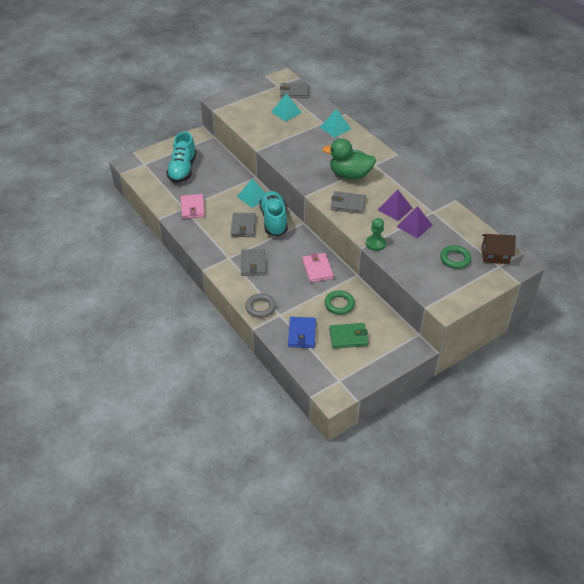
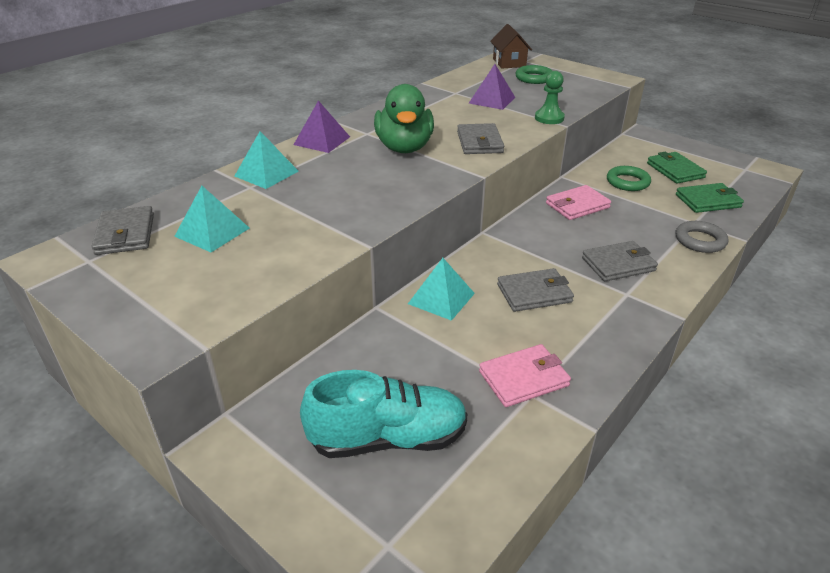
camera: 105 degrees left, 10 degrees down
turquoise shoe [259,191,288,236] -> none
blue wallet [288,317,316,348] -> green wallet [676,183,744,213]
purple pyramid [378,190,413,221] -> purple pyramid moved to [294,101,350,153]

